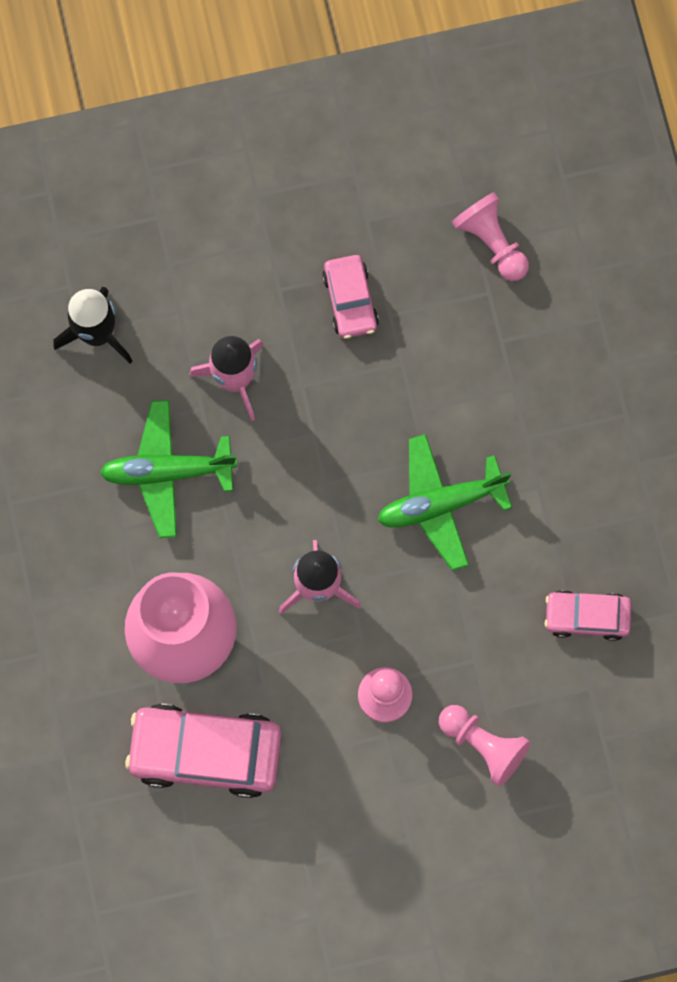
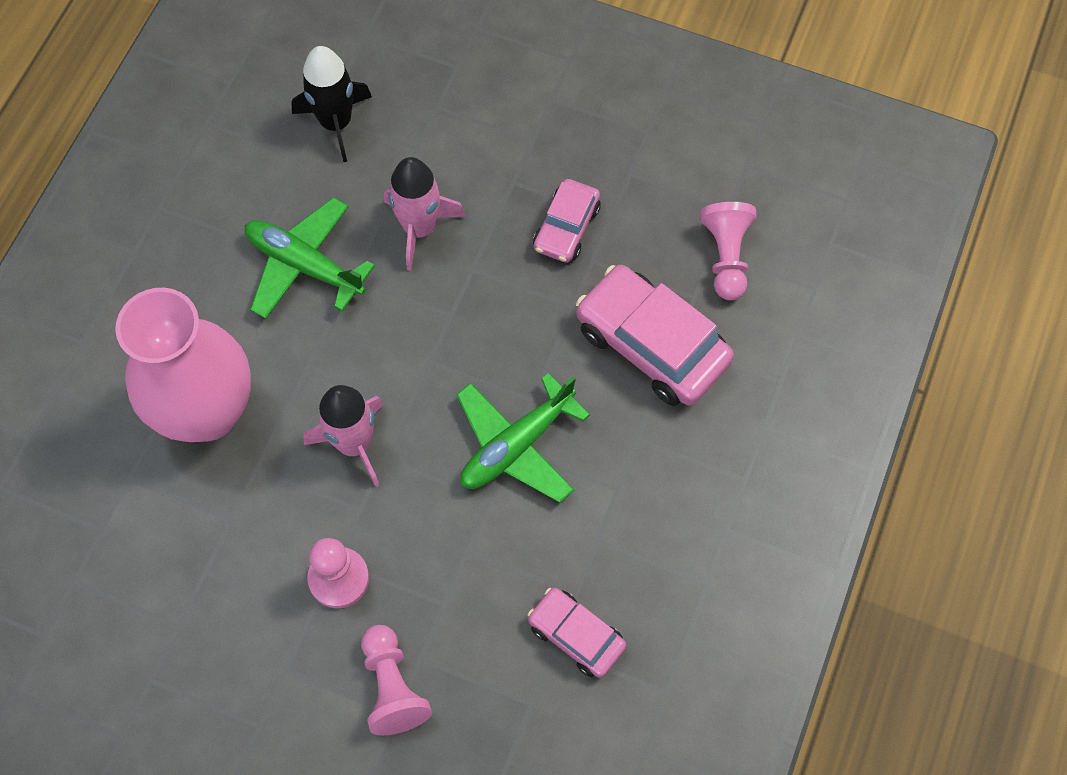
camera: 35 degrees right, 10 degrees down
pink car [125,704,282,798] -> pink car moved to [576,265,734,406]
green plane [377,434,512,571] -> green plane turned 60 degrees counterclockwise [456,373,590,503]

